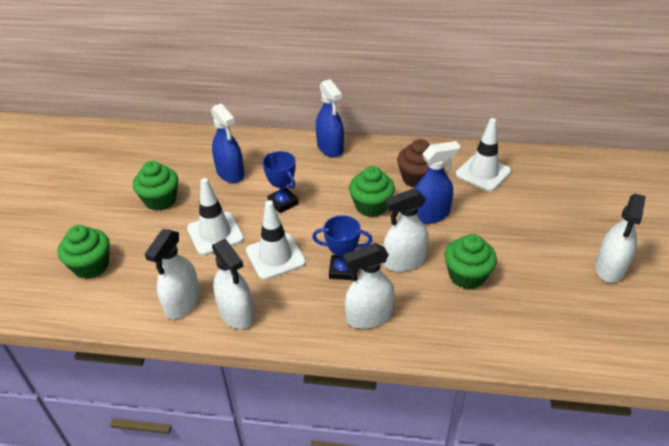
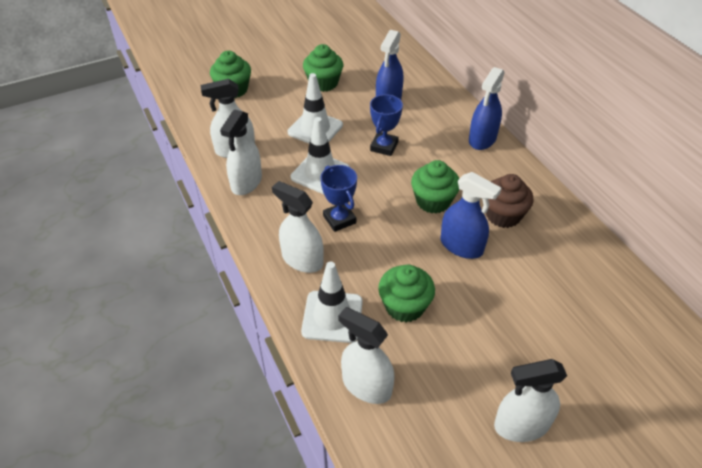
camera: 55 degrees right, 5 degrees up
white spray bottle [383,188,429,272] -> white spray bottle moved to [338,307,395,404]
white traffic cone [456,118,512,191] -> white traffic cone moved to [301,262,363,343]

